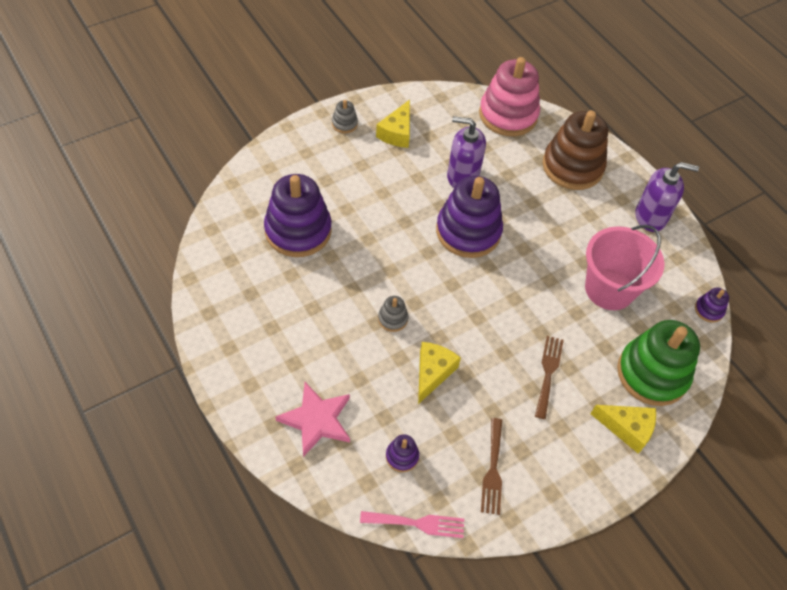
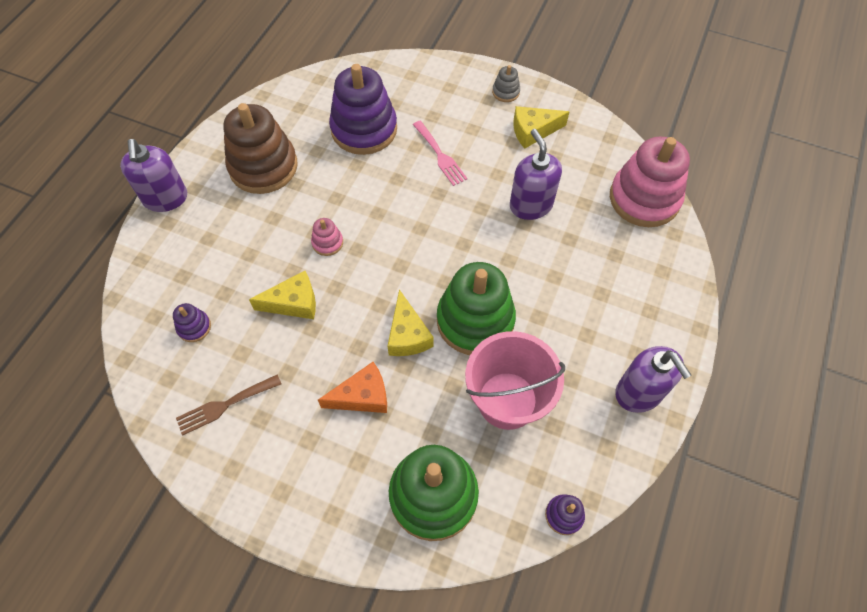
camera: 60 degrees right, 5 degrees up
pink star [275,382,350,457] -> none
pink fork [360,511,464,538] -> pink fork moved to [413,121,468,186]
grey stacking toy [378,296,409,332] -> pink stacking toy [311,218,343,256]
purple stacking toy [436,176,503,258] -> none
brown fork [535,336,564,419] -> orange cheese [318,362,387,413]
brown stacking toy [543,110,608,190] -> brown stacking toy moved to [223,103,298,194]
yellow cheese [590,405,656,454] -> yellow cheese moved to [387,289,434,356]
none -> purple soap dispenser [120,139,187,212]
none -> green stacking toy [437,262,516,355]

